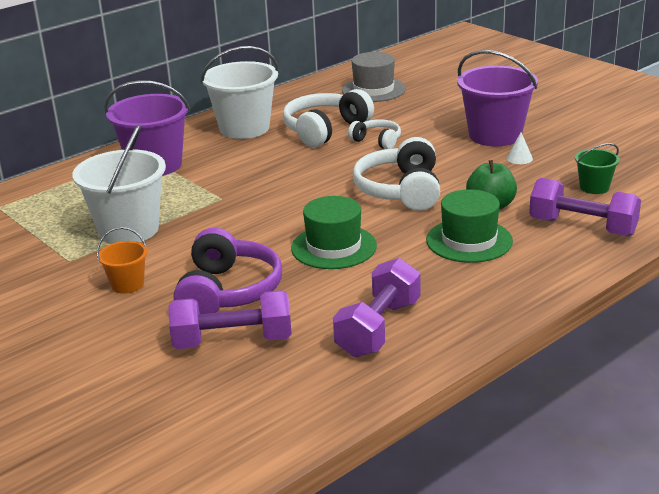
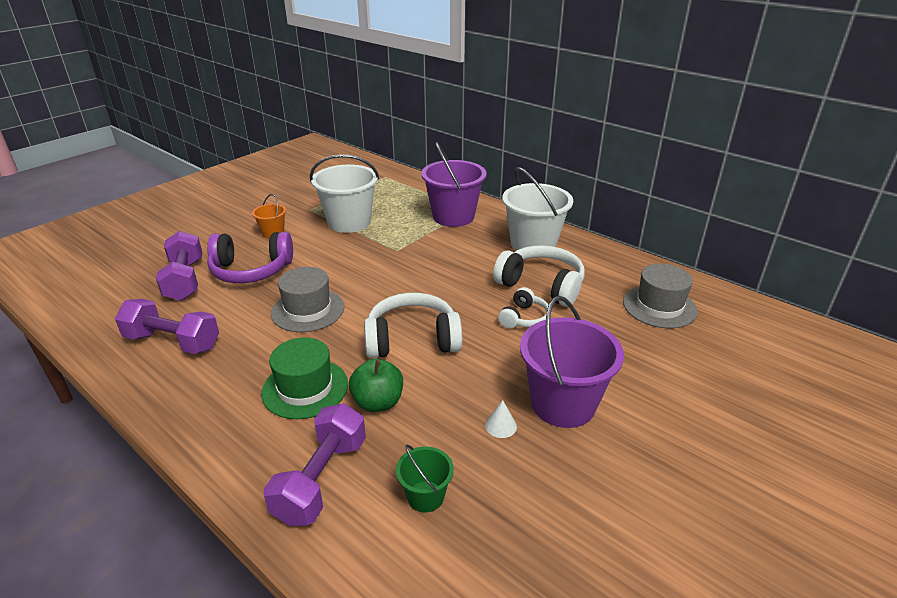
camera: 80 degrees right, 5 degrees up
green hat [291,196,377,269] -> grey hat [271,267,344,332]

